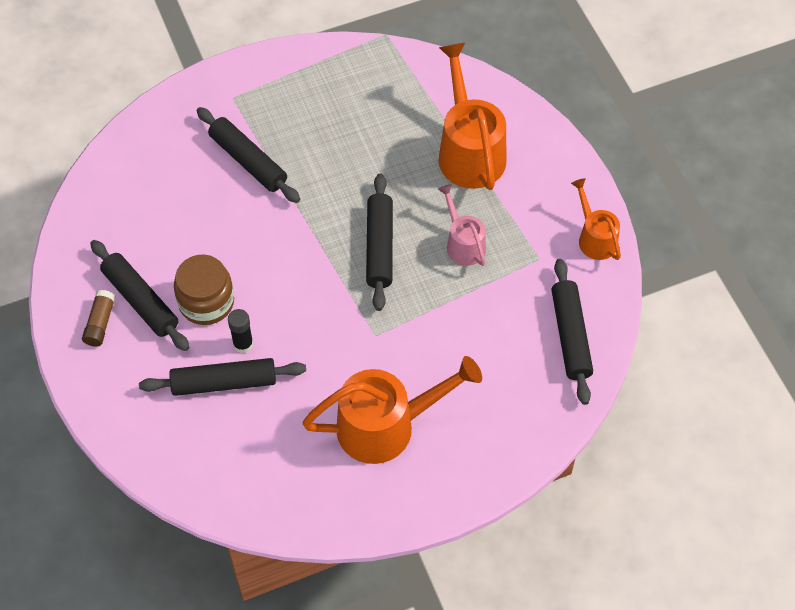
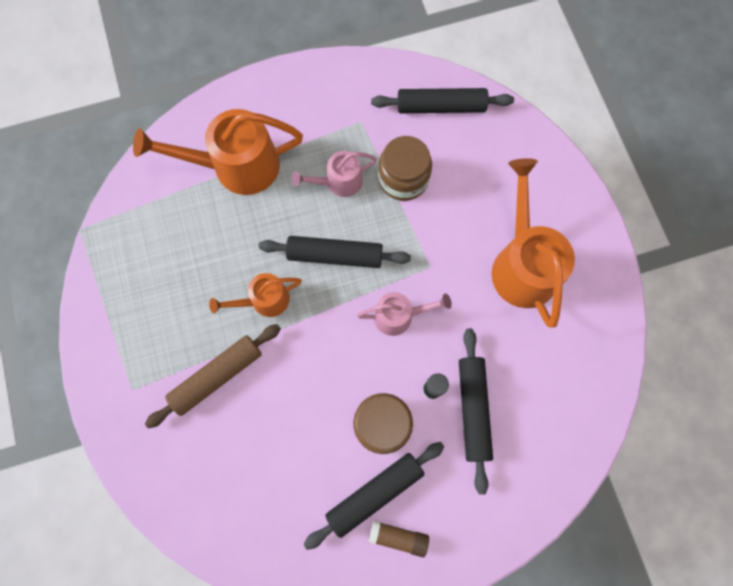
camera: 85 degrees left, 15 degrees up
black rolling pin [196,107,300,203] -> brown rolling pin [145,324,281,428]
orange watering can [571,178,621,260] -> orange watering can moved to [209,273,302,317]
none -> pink watering can [357,292,452,336]
none -> brown jar [378,136,432,201]

